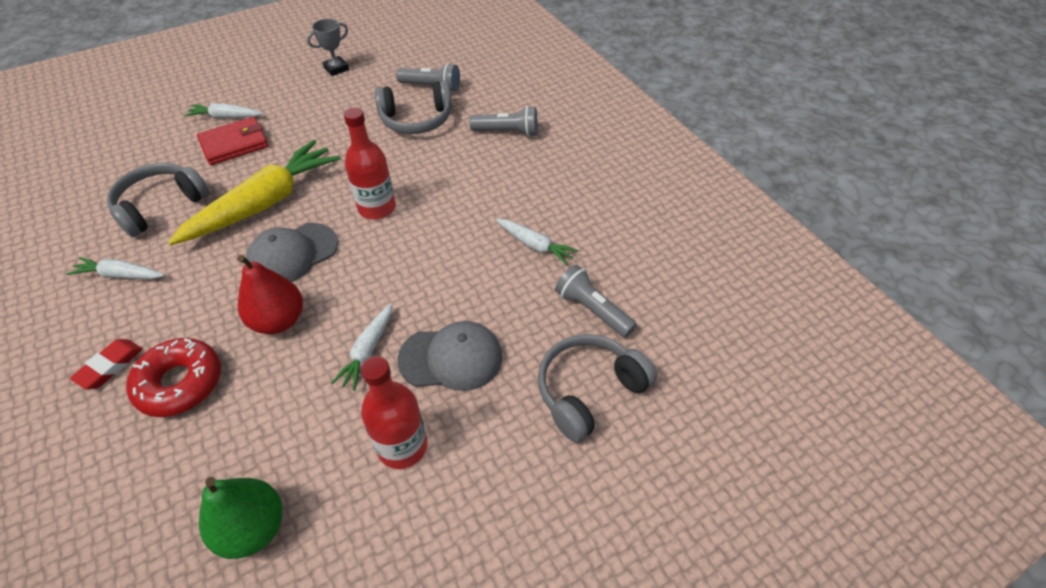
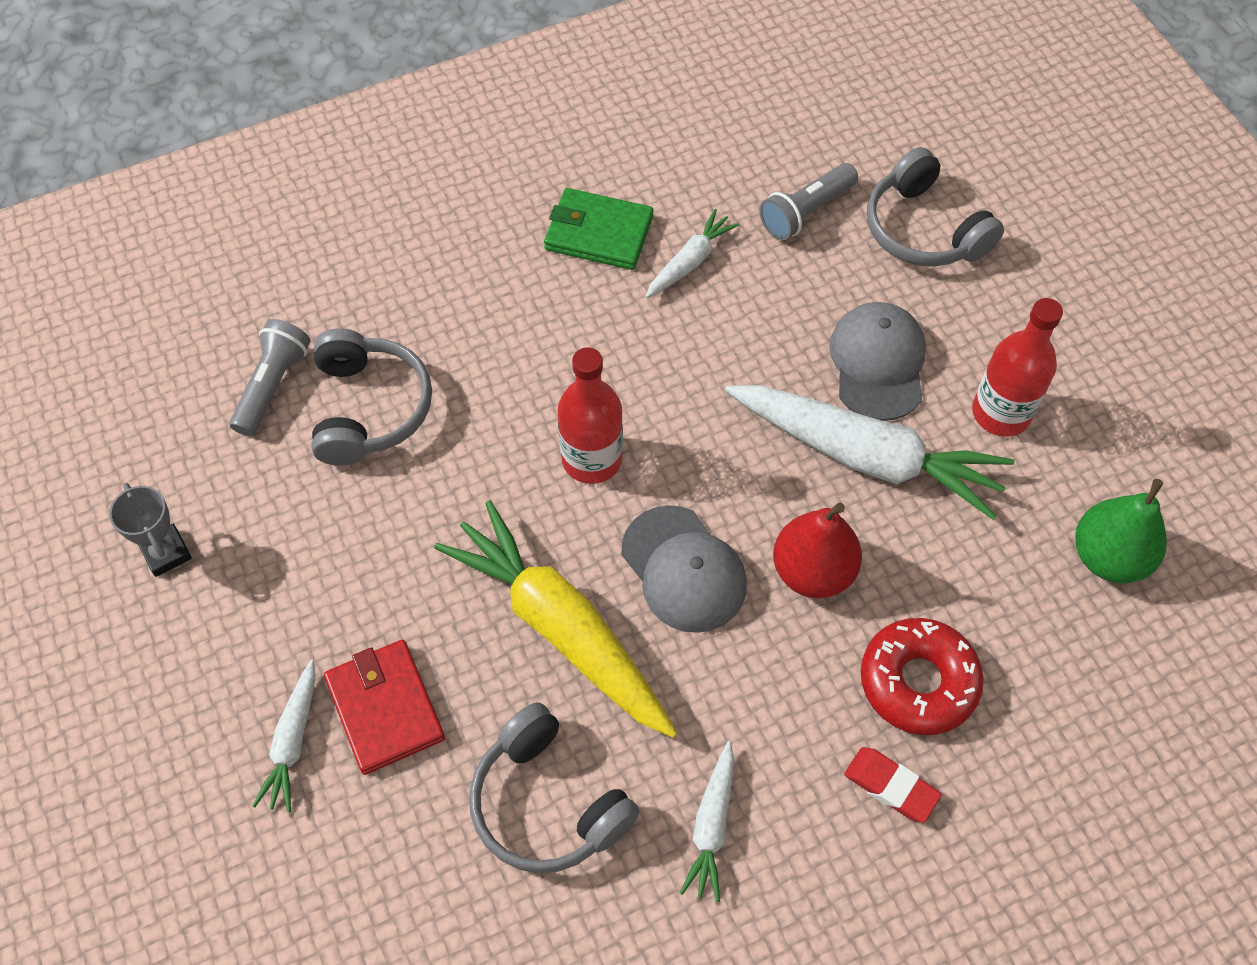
camera: 85 degrees left, 10 degrees up
white carrot [331,303,392,391] -> white carrot [725,385,1014,520], size x2.07
grey flashlight [469,106,537,137] -> none
none -> green wallet [544,188,653,270]

